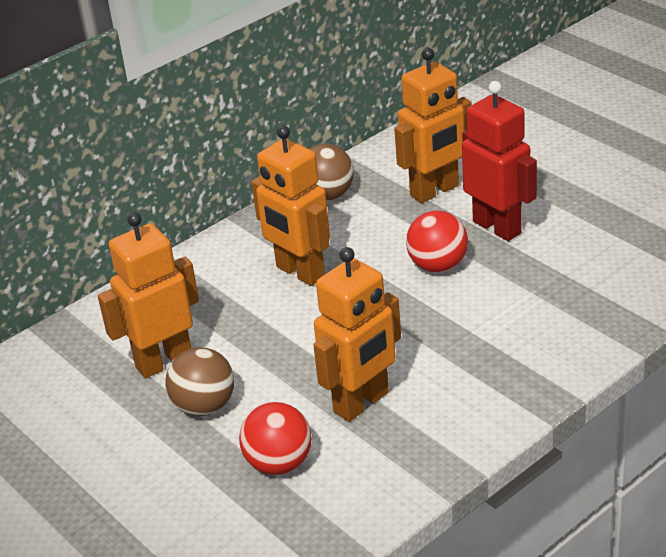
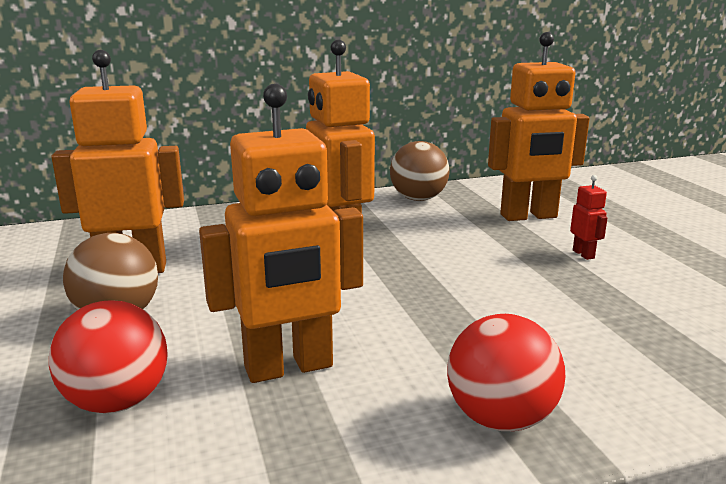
camera: 20 degrees right, 15 degrees down
red ball [406,210,468,273] -> red ball moved to [447,314,565,431]
red robot [462,81,537,241] -> red robot [570,175,608,260], size x0.41

